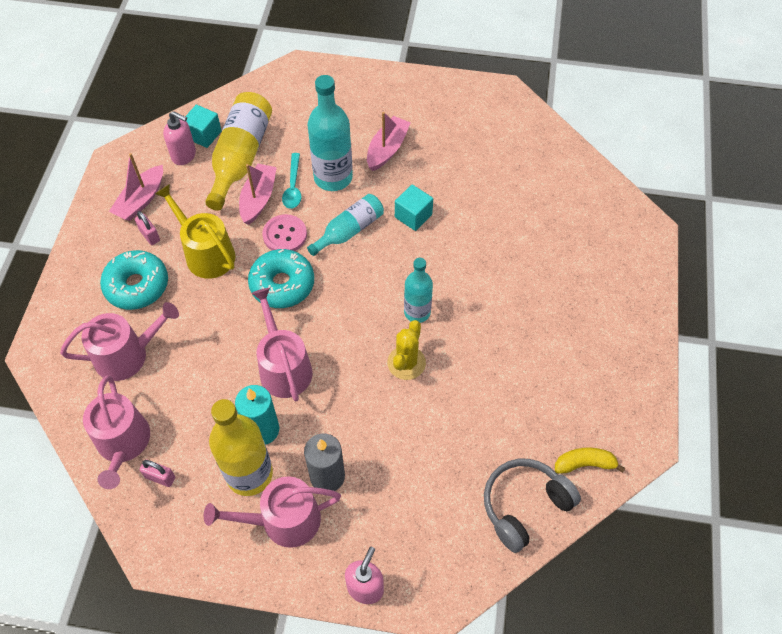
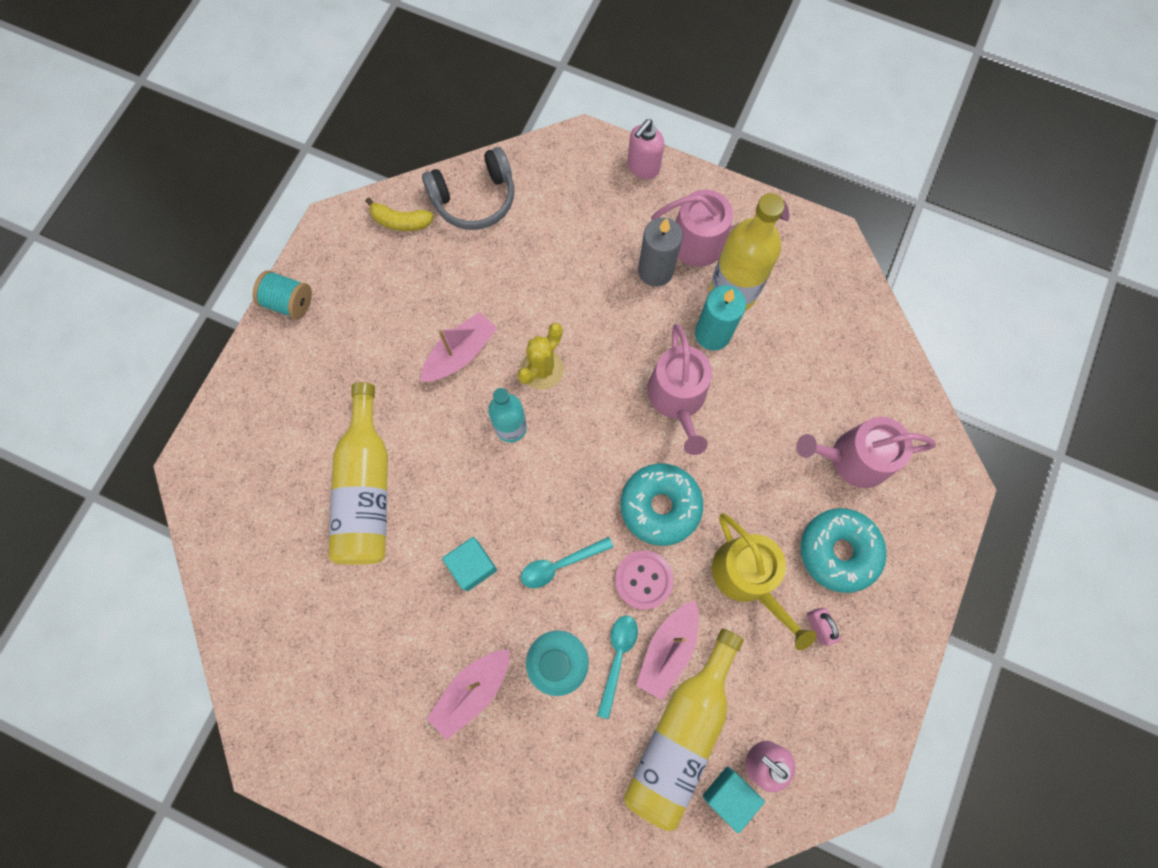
camera: 165 degrees left, 15 degrees up
pink watering can [83,375,150,489] -> none
pink boat [109,153,163,221] -> pink boat moved to [420,312,497,382]
pink padlock [140,459,175,487] -> none
turquoise bottle [307,194,384,256] -> turquoise spoon [521,537,613,588]
none -> turquoise spool [253,270,312,319]
none -> yellow bottle [328,382,388,565]

